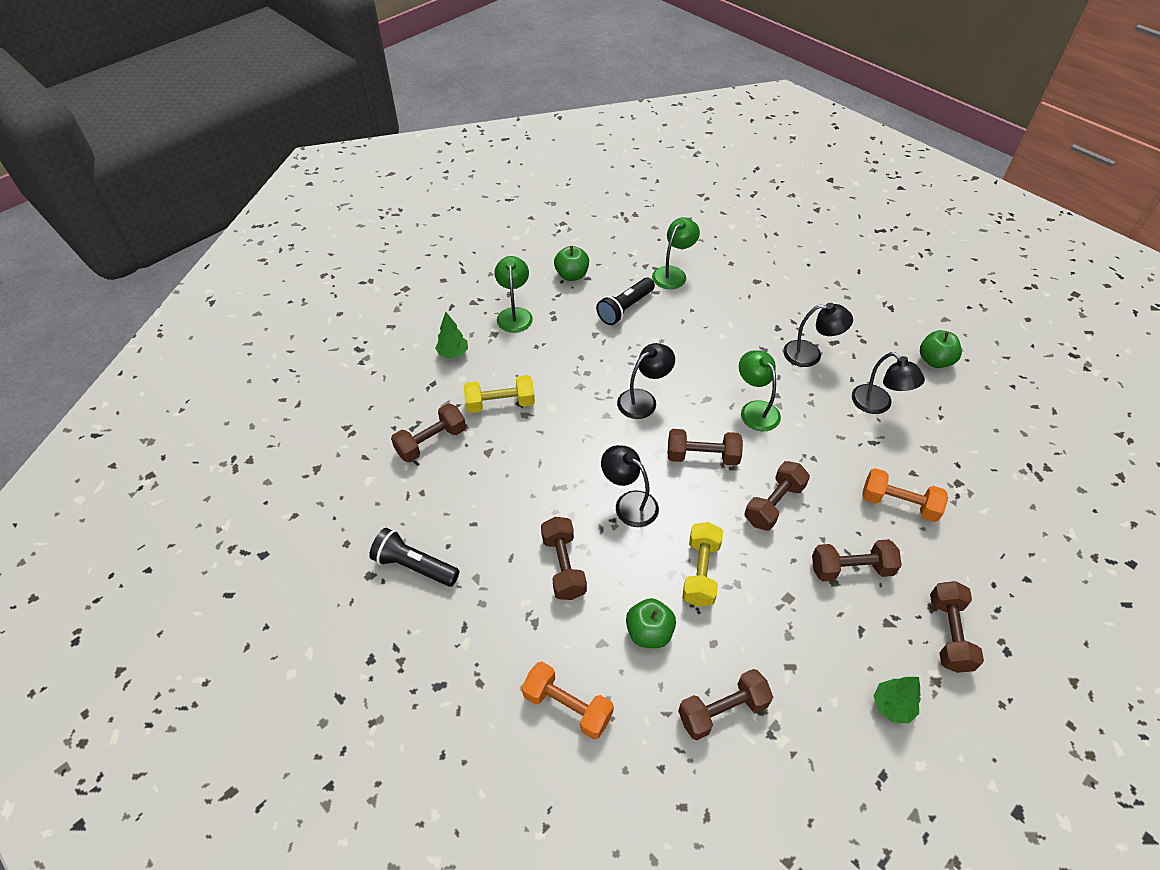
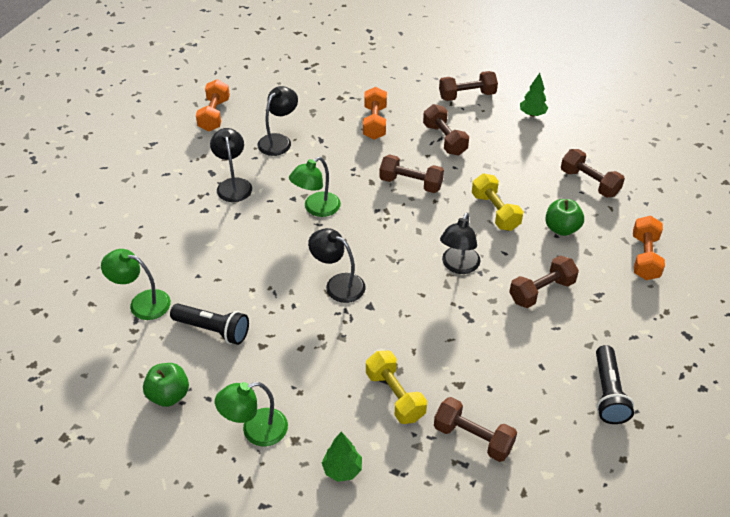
camera: 110 degrees left, 5 degrees down
brown dumbbell [668,429,743,466] -> none
yellow dumbbell [682,522,723,606] -> yellow dumbbell turned 75 degrees clockwise [472,173,523,231]
green apple [920,330,962,368] -> orange dumbbell [196,79,230,131]

